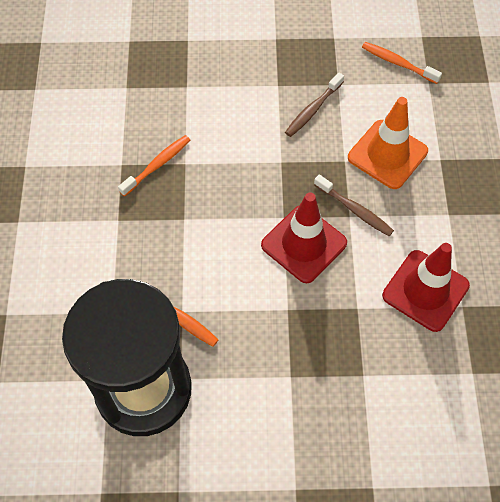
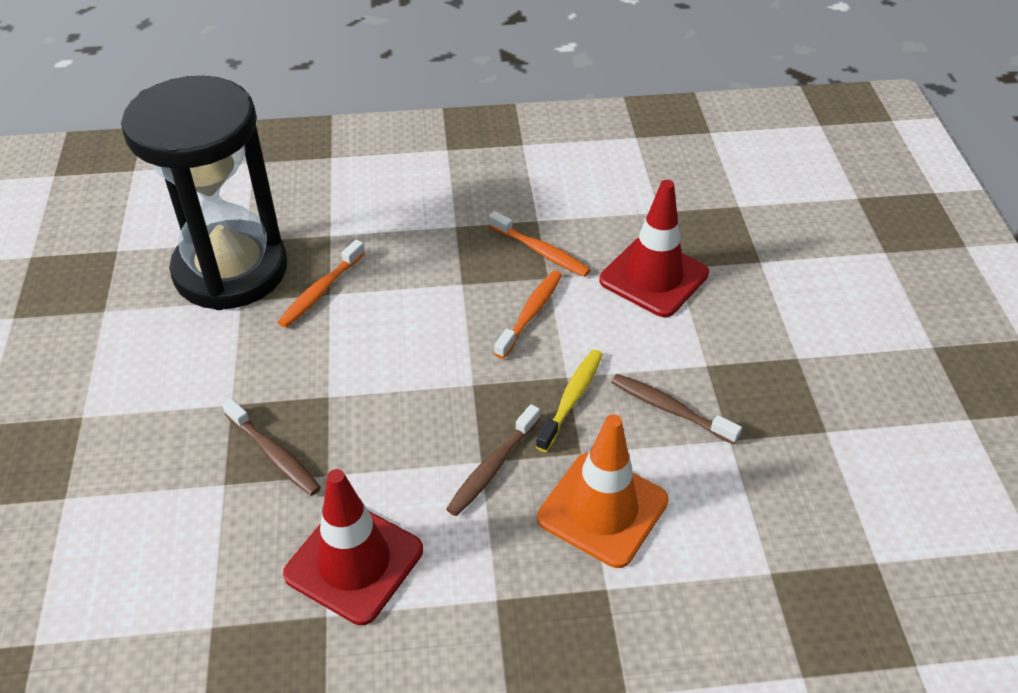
camera: 85 degrees right, 15 degrees down
red traffic cone [261,193,347,283] -> red traffic cone moved to [599,180,709,317]
orange toothbrush [362,42,442,84] -> orange toothbrush moved to [494,271,562,359]
none -> brown toothbrush [222,398,321,496]
none -> yellow toothbrush [536,350,603,452]

